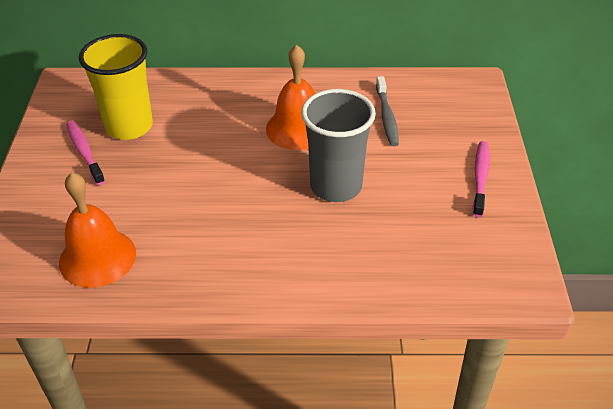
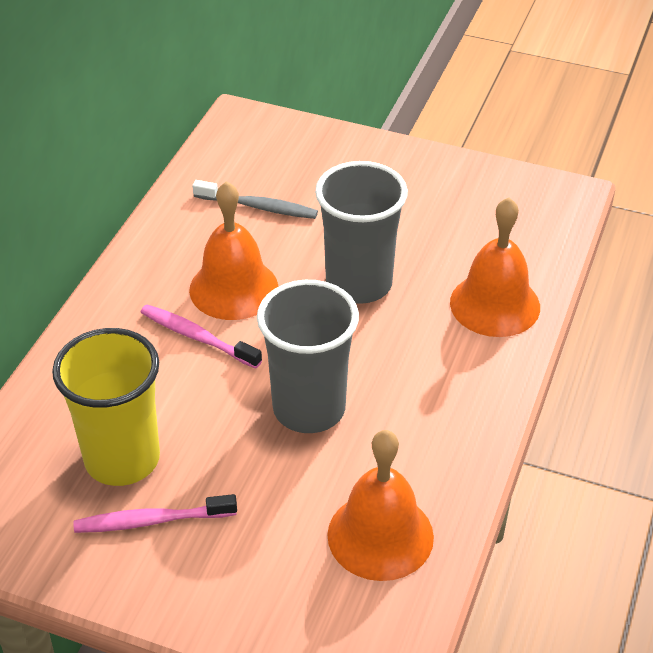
camera: 70 degrees left, 0 degrees up
pink toothbrush [473,141,489,217] -> pink toothbrush moved to [140,305,262,369]
none -> grey cup [257,280,359,433]
none -> orange bell [450,197,540,337]

